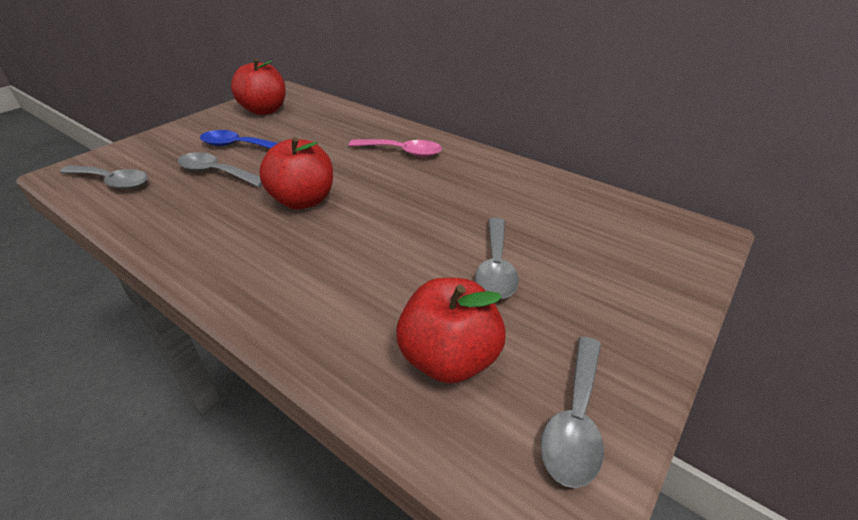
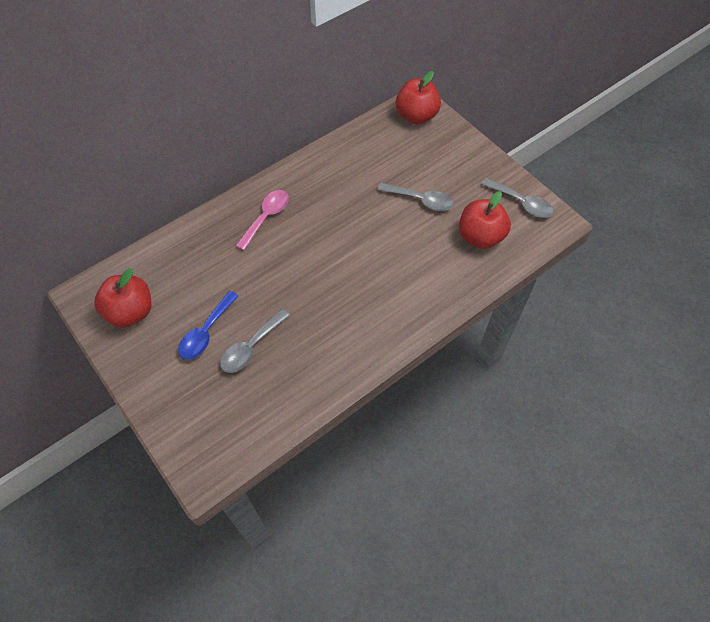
camera: 75 degrees left, 20 degrees up
grey spoon [60,165,148,190] -> none
red apple [259,137,333,210] -> red apple moved to [396,71,441,124]

